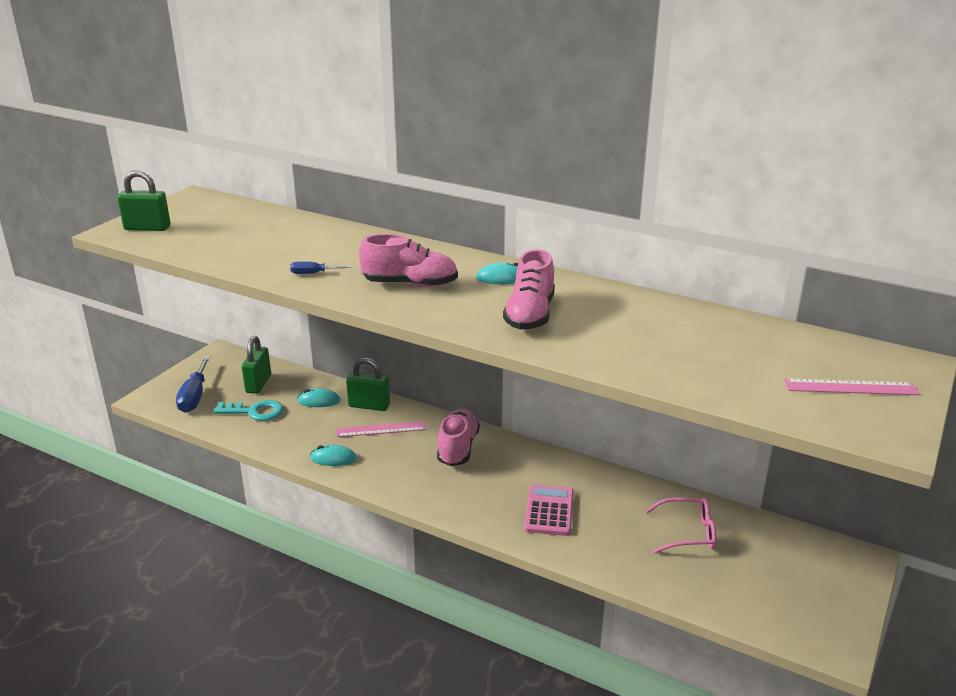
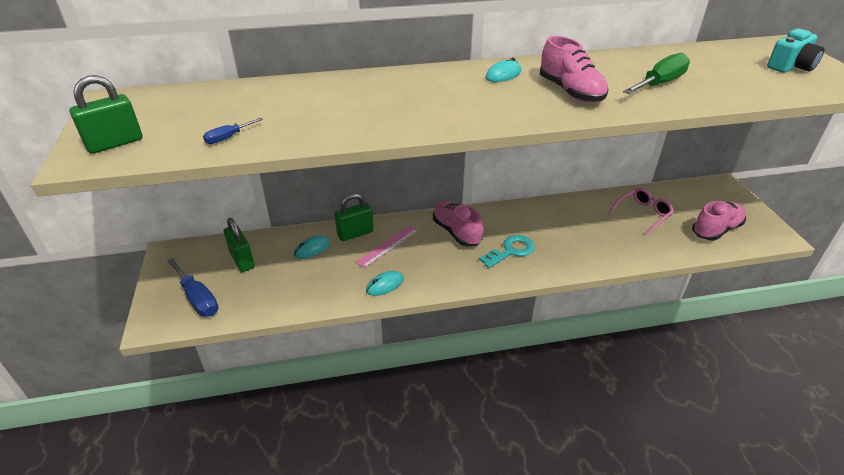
camera: 40 degrees left, 10 degrees up
turquoise key [213,400,283,421] -> turquoise key moved to [479,235,535,268]
blue screwdriver [290,261,351,274] -> blue screwdriver moved to [203,118,263,144]
pink shoe [359,234,458,287] -> pink shoe moved to [692,201,746,240]
pink calculator [524,485,574,536] -> none
pink ruler [784,378,920,395] -> turquoise camera [767,28,825,73]
none -> green screwdriver [623,53,690,94]

